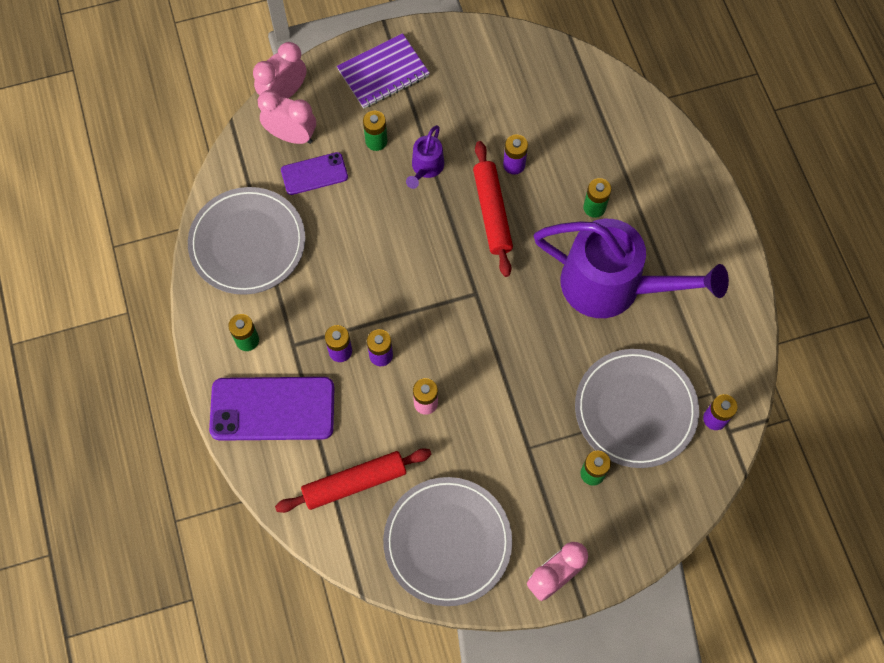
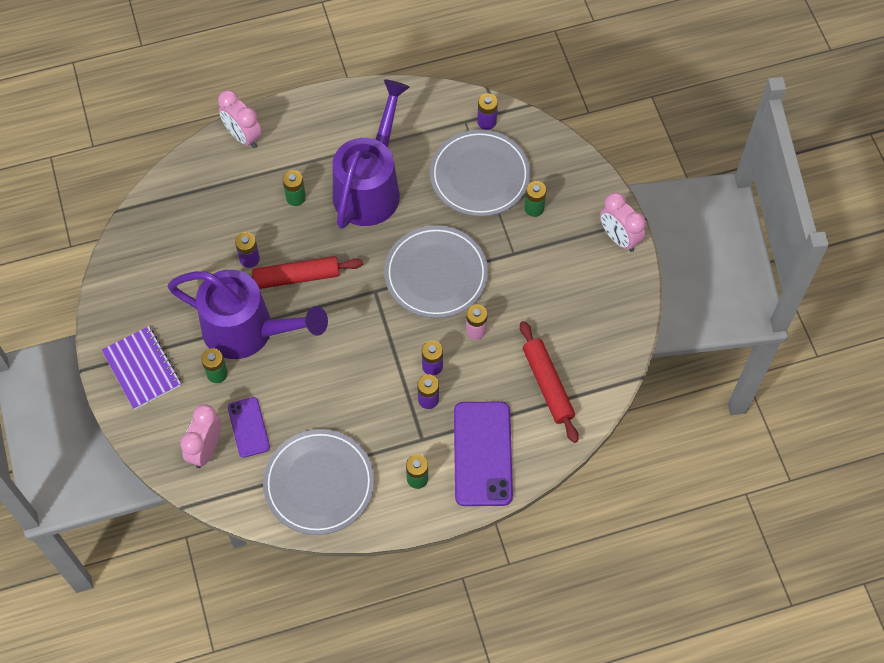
camera: 90 degrees left, 5 degrees down
pink clock [253,42,307,99] -> pink clock moved to [218,90,262,148]
grey plate [383,477,512,606] -> grey plate moved to [384,225,488,318]
purple watering can [406,125,444,189] -> purple watering can [168,270,328,359], size x2.32

